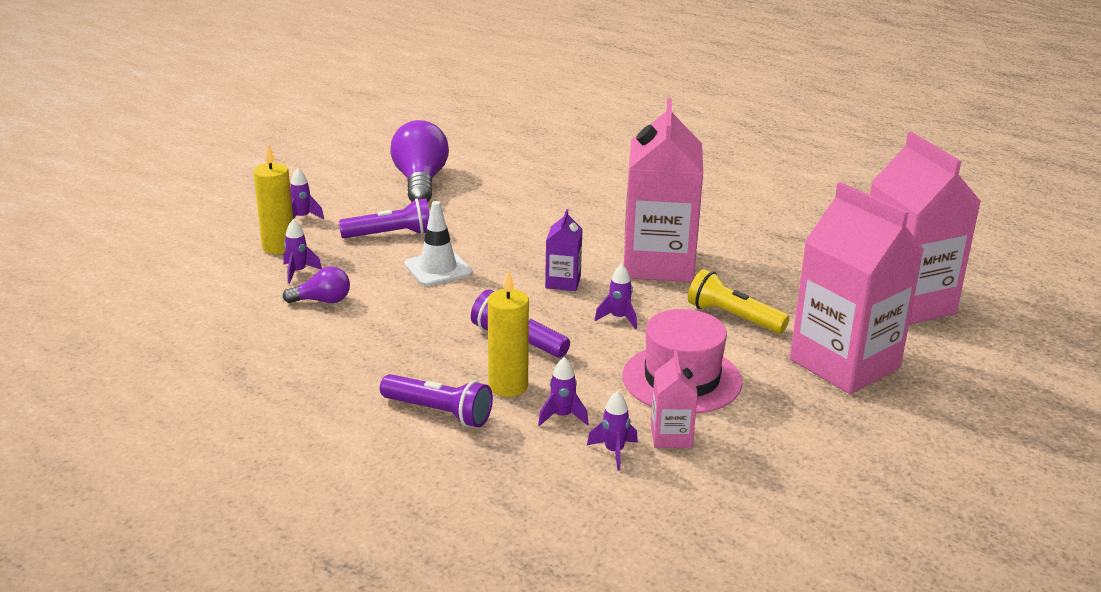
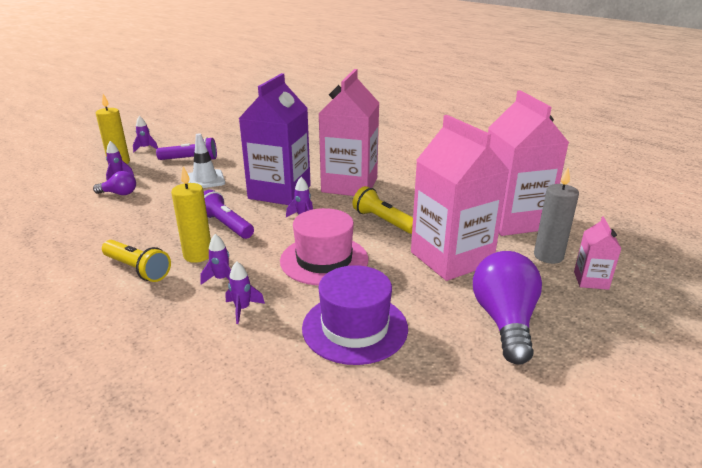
camera: 10 degrees right, 0 degrees up
purple flashlight [380,374,493,427] -> yellow flashlight [102,240,171,282]
purple light bulb [390,120,449,202] -> purple light bulb moved to [473,251,542,365]
purple carton [545,209,582,291] -> purple carton [239,73,311,205], size x2.26
pink carton [651,351,698,448] -> pink carton moved to [574,216,622,290]
none -> purple hat [302,265,408,365]
none -> grey candle [534,168,579,264]

